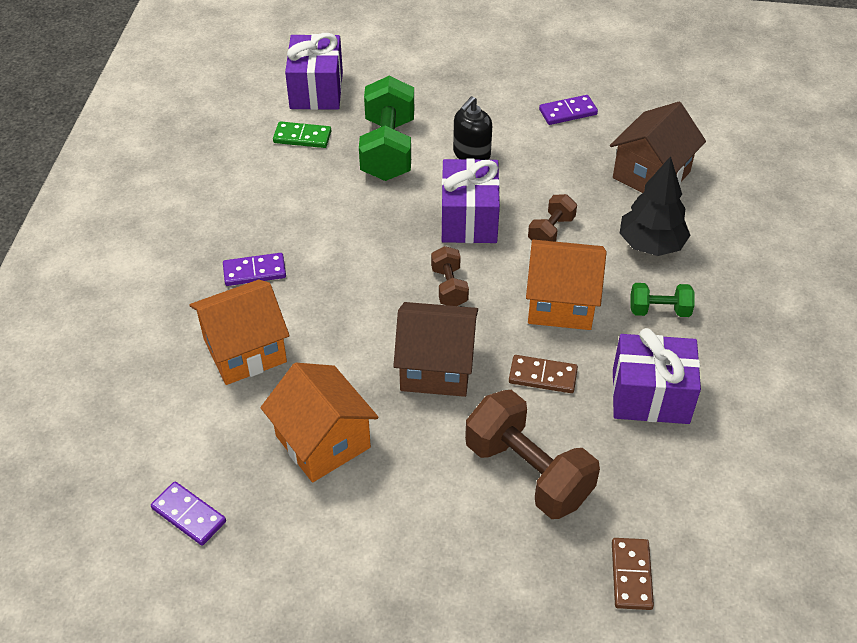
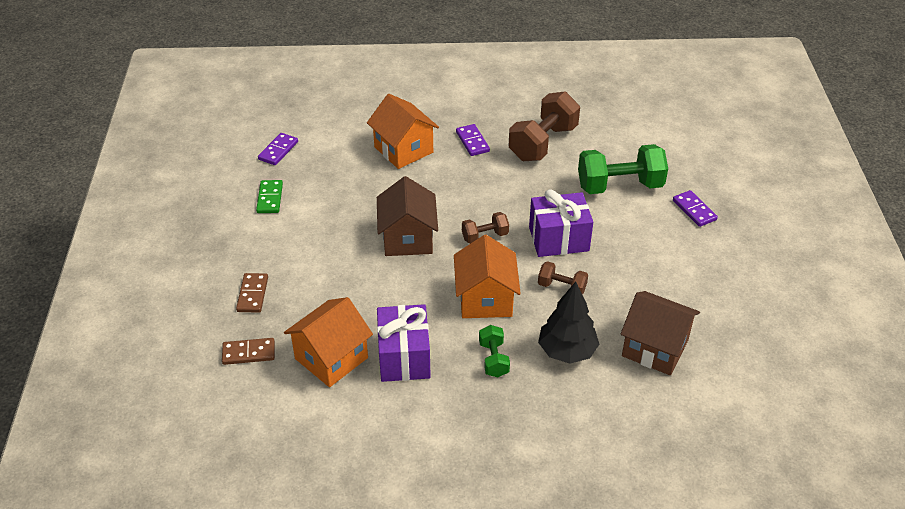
camera: 80 degrees right, 5 degrees down
orange house [260,363,378,482] -> orange house moved to [284,297,373,387]
green domino [273,121,331,148] -> green domino moved to [256,180,283,213]
purple gift [285,33,343,110] -> none
black soap dispenser [453,96,492,160] -> none
brown dumbbell [465,390,600,519] -> brown dumbbell moved to [509,91,580,161]
brown domino [509,355,578,393] -> brown domino moved to [236,273,268,313]
purple domino [539,95,598,125] -> purple domino moved to [673,190,718,227]

